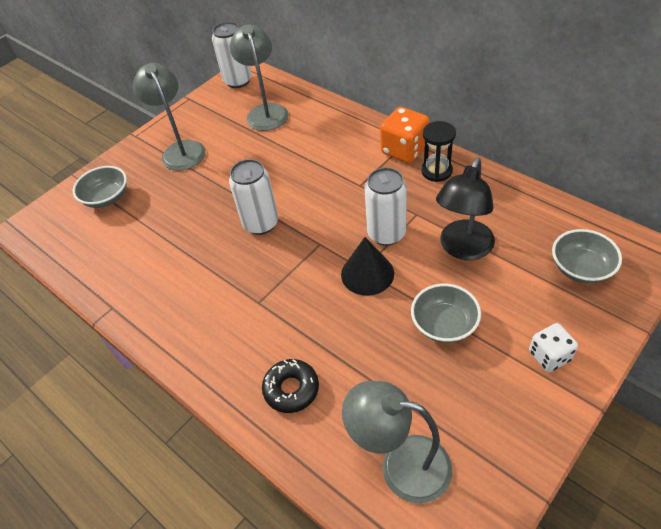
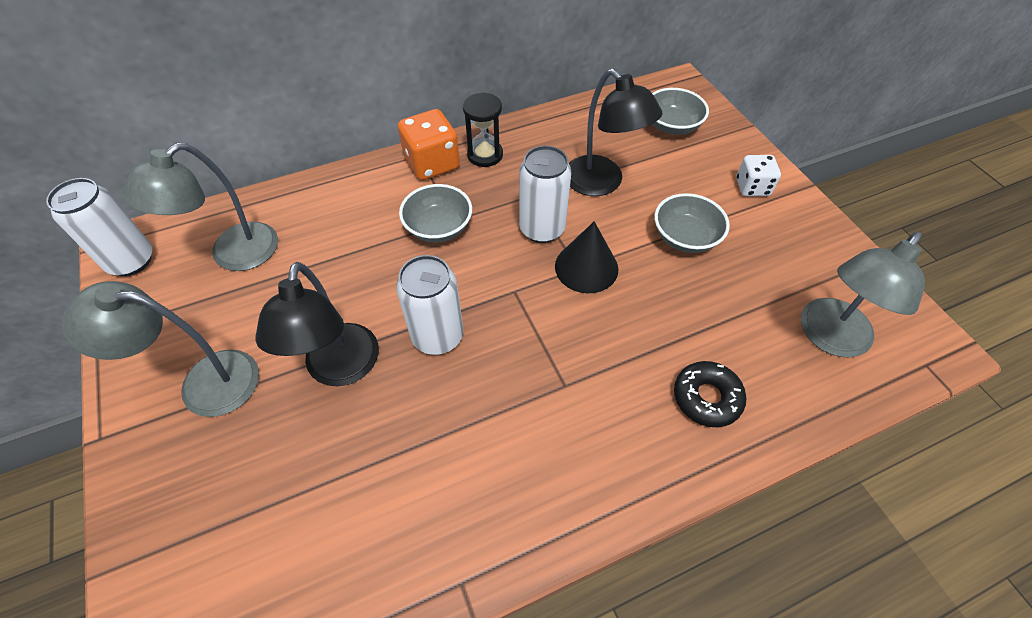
camera: 70 degrees left, 5 degrees up
grey bowl [73,166,127,208] -> grey bowl moved to [399,184,472,242]
grey lamp [230,25,289,131] -> grey lamp turned 60 degrees counterclockwise [122,143,278,271]
none -> black lamp [255,262,379,386]

